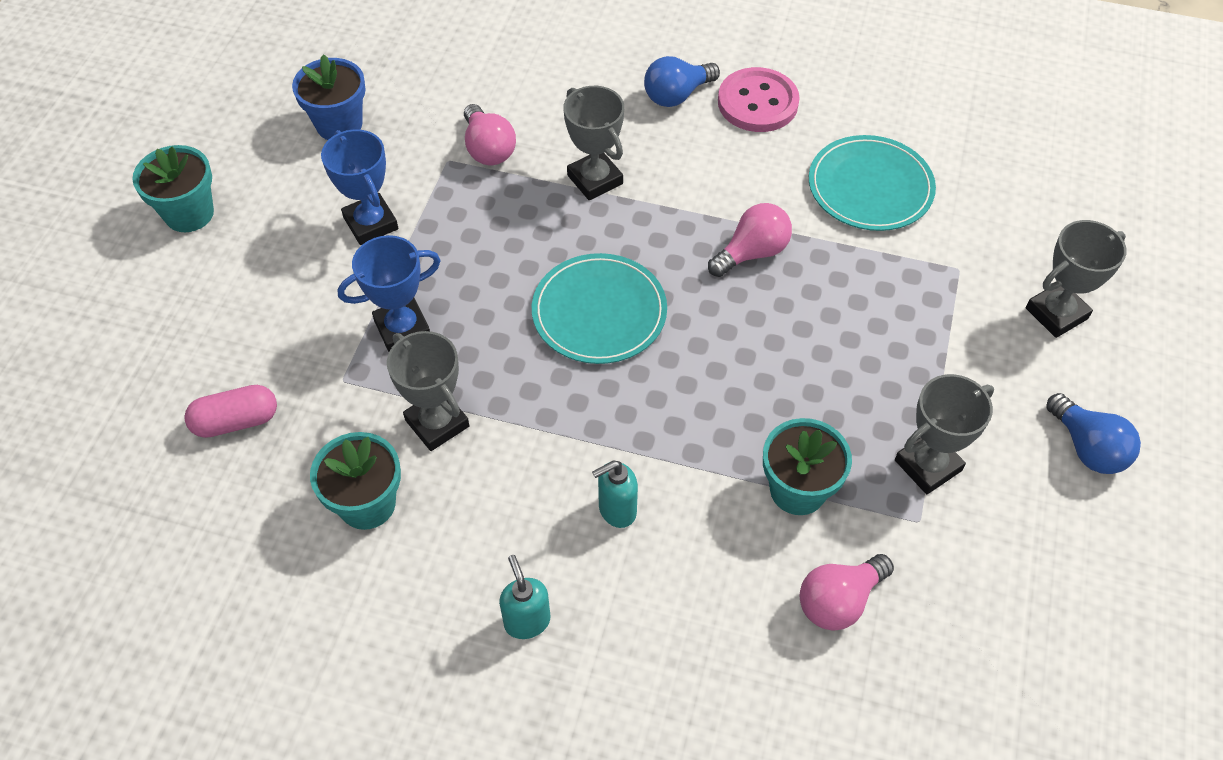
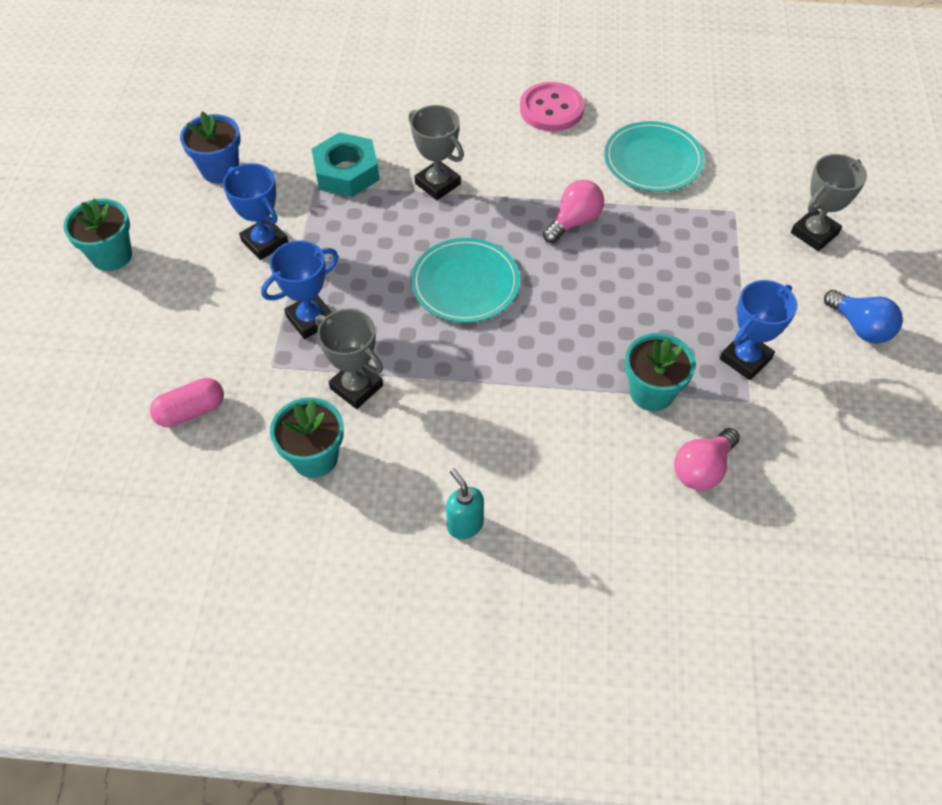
camera: 10 degrees left, 0 degrees up
pink light bulb [464,104,516,165] -> turquoise nut [312,132,380,197]
turquoise soap dispenser [592,461,638,528] -> none
blue light bulb [644,56,720,107] -> none
grey trophy [895,374,994,494] -> blue trophy [720,280,797,380]

